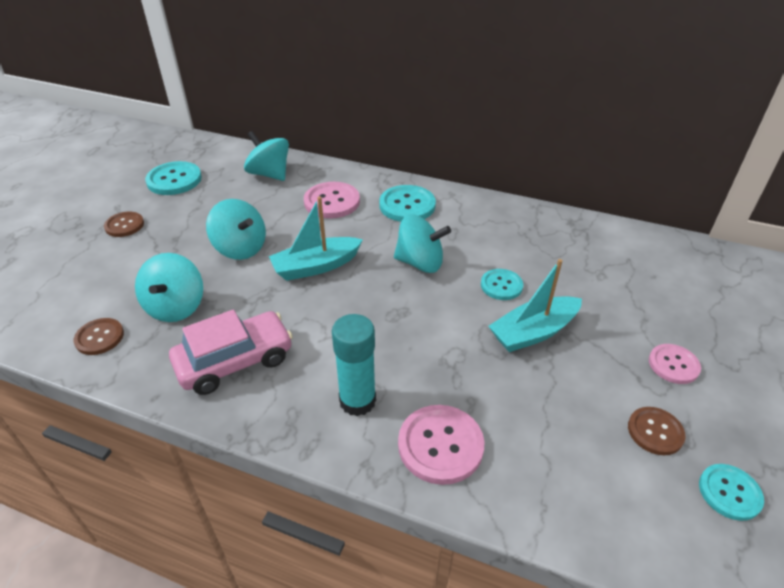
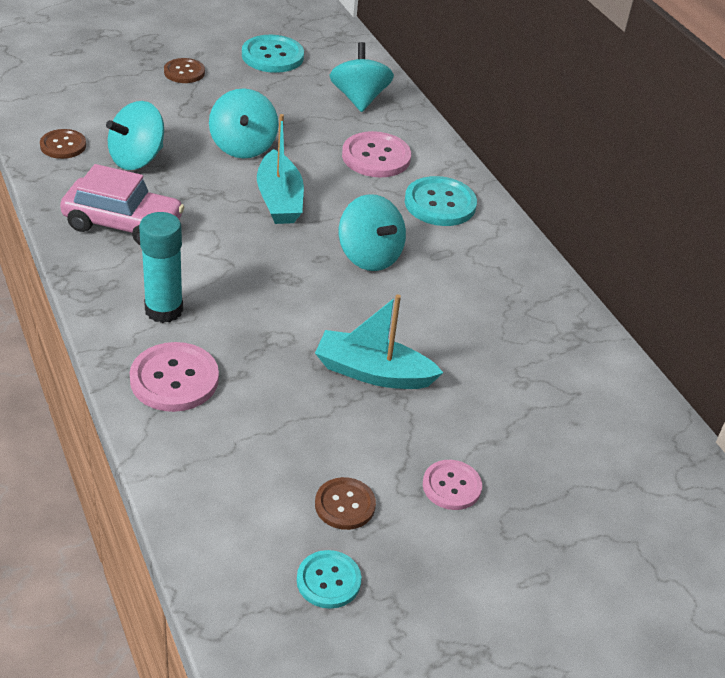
camera: 40 degrees right, 0 degrees up
turquoise boat [269,197,363,281] -> turquoise boat turned 120 degrees counterclockwise [257,114,304,224]
turquoise button [481,269,523,300] -> none

